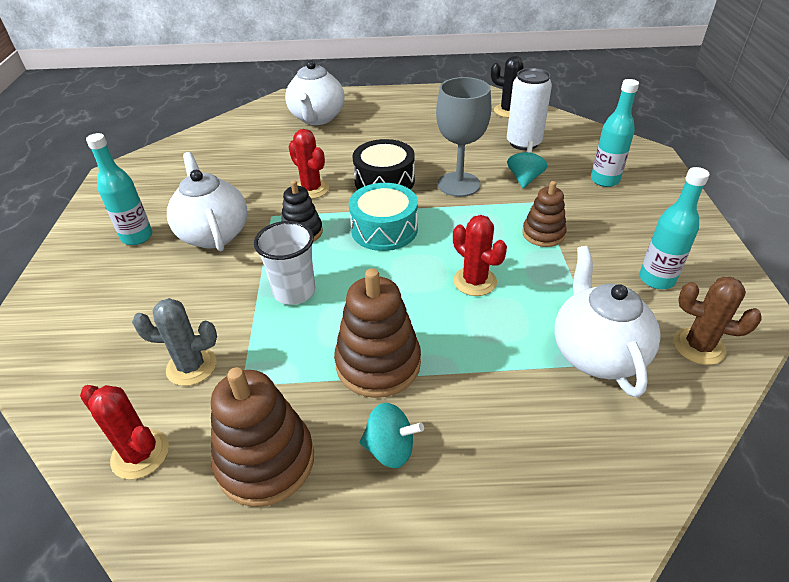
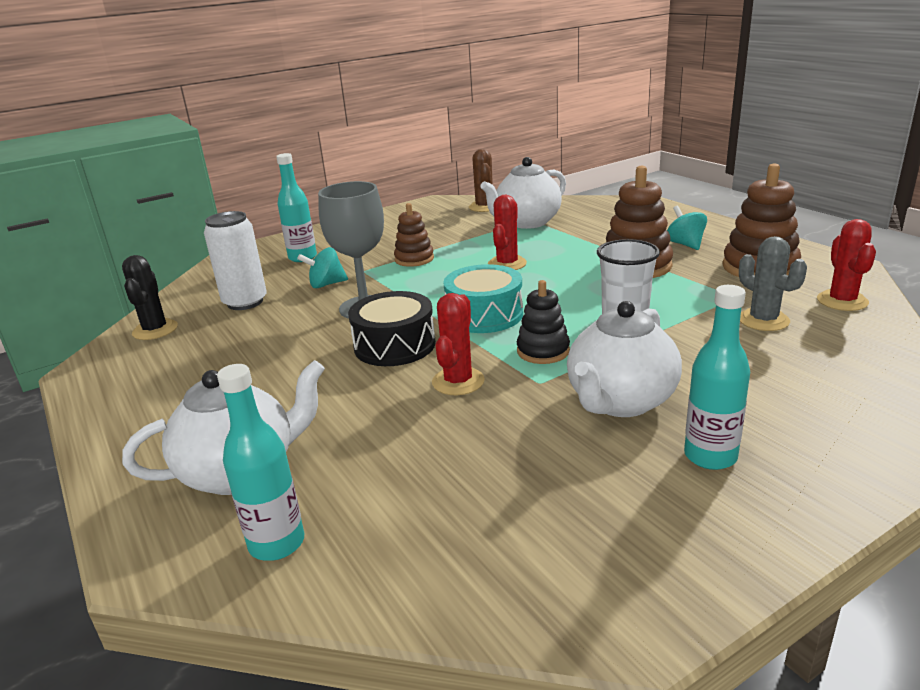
camera: 120 degrees left, 15 degrees down
turquoise bottle [639,167,710,289] -> turquoise bottle moved to [217,364,304,561]

